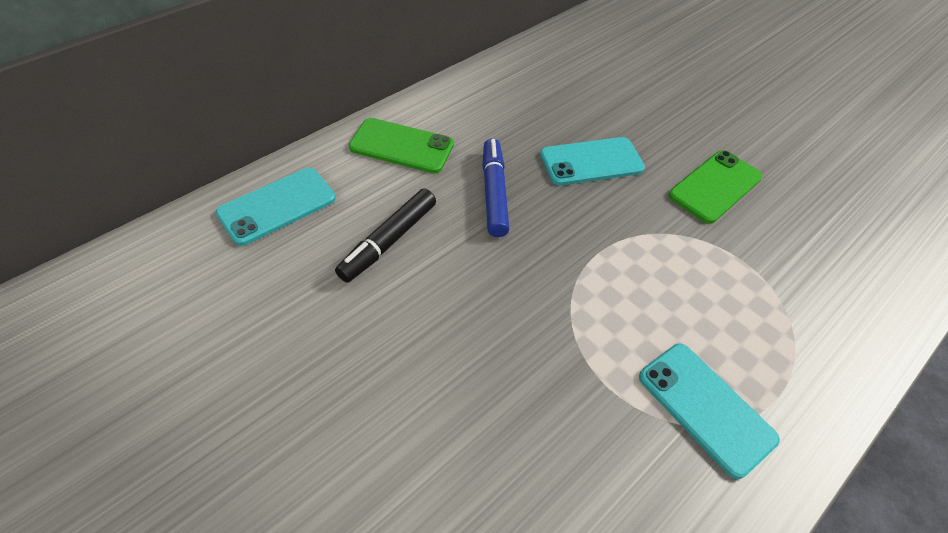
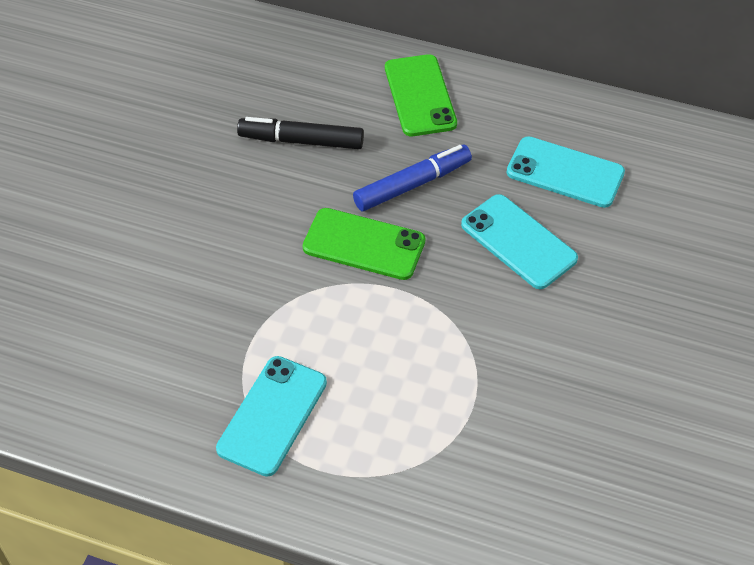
camera: 65 degrees right, 0 degrees up
turquoise phone [216,168,336,246] -> turquoise phone moved to [507,136,625,208]
green phone [669,150,763,224] -> green phone moved to [303,208,425,280]

